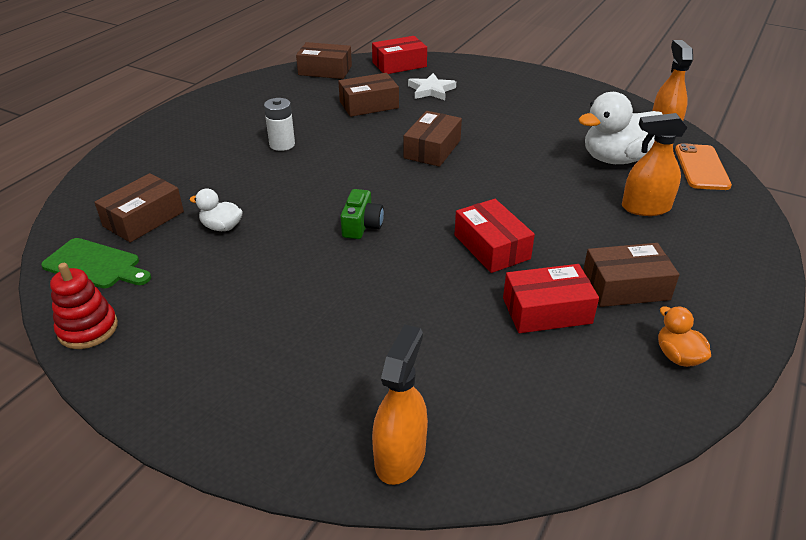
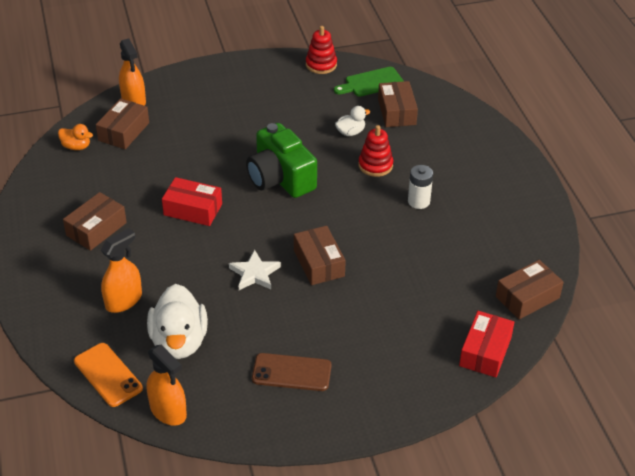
camera: 135 degrees right, 5 degrees up
brown box [338,73,399,117] -> brown box moved to [96,98,149,149]
green camera [341,189,384,239] -> green camera [246,123,317,198], size x1.99
white star [408,73,456,100] -> white star moved to [229,250,281,290]
red box [503,264,599,333] -> none
white duck [578,92,663,164] -> white duck turned 150 degrees clockwise [147,284,208,359]
orange duck [658,306,711,367] -> orange duck moved to [58,124,93,150]
none -> brown phone [252,353,331,391]
none -> red stacking toy [358,125,393,177]

